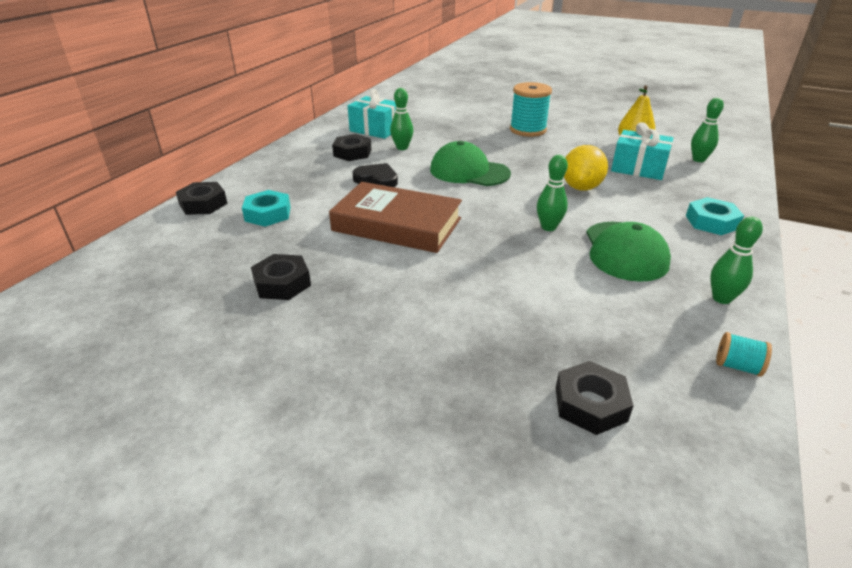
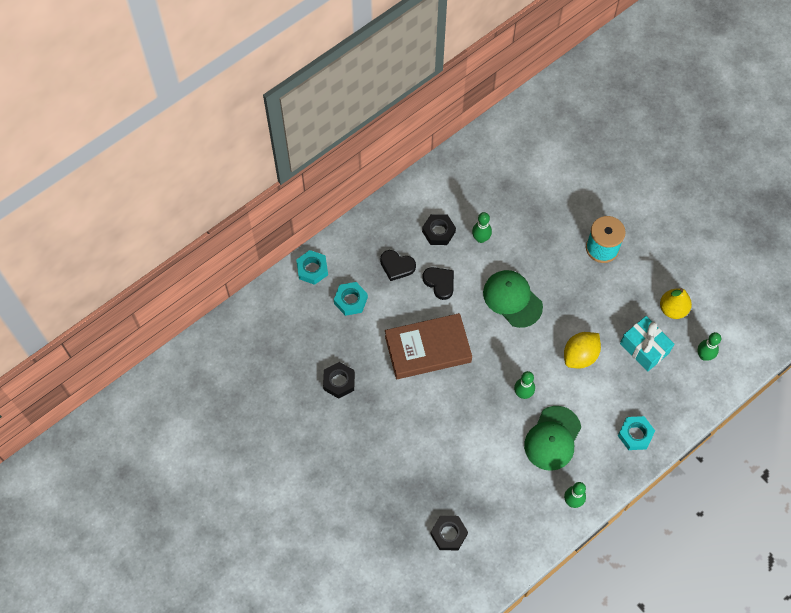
camera: 25 degrees right, 30 degrees up
black nut [176,182,228,215] -> turquoise nut [296,250,328,285]
brown book [329,182,462,253] -> brown book turned 60 degrees counterclockwise [385,313,472,379]
turquoise gift [348,89,396,139] -> none
turquoise spool [716,332,772,377] -> none
none -> black heart [380,250,416,281]

